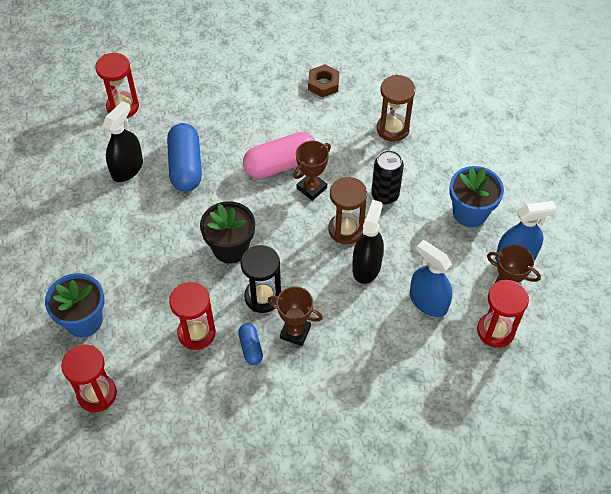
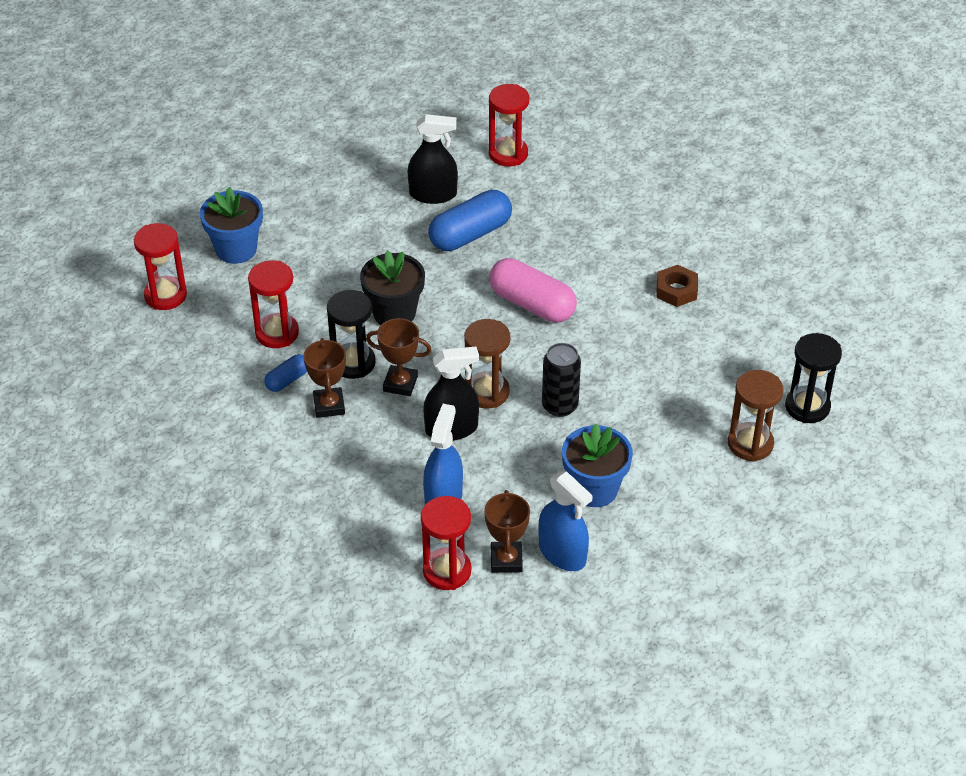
camera: 60 degrees right, 10 degrees down
brown trophy [293,141,331,201] -> brown trophy moved to [366,318,431,396]
brown hourglass [377,75,415,142] -> brown hourglass moved to [728,370,783,462]
none -> black hourglass [785,333,842,423]

